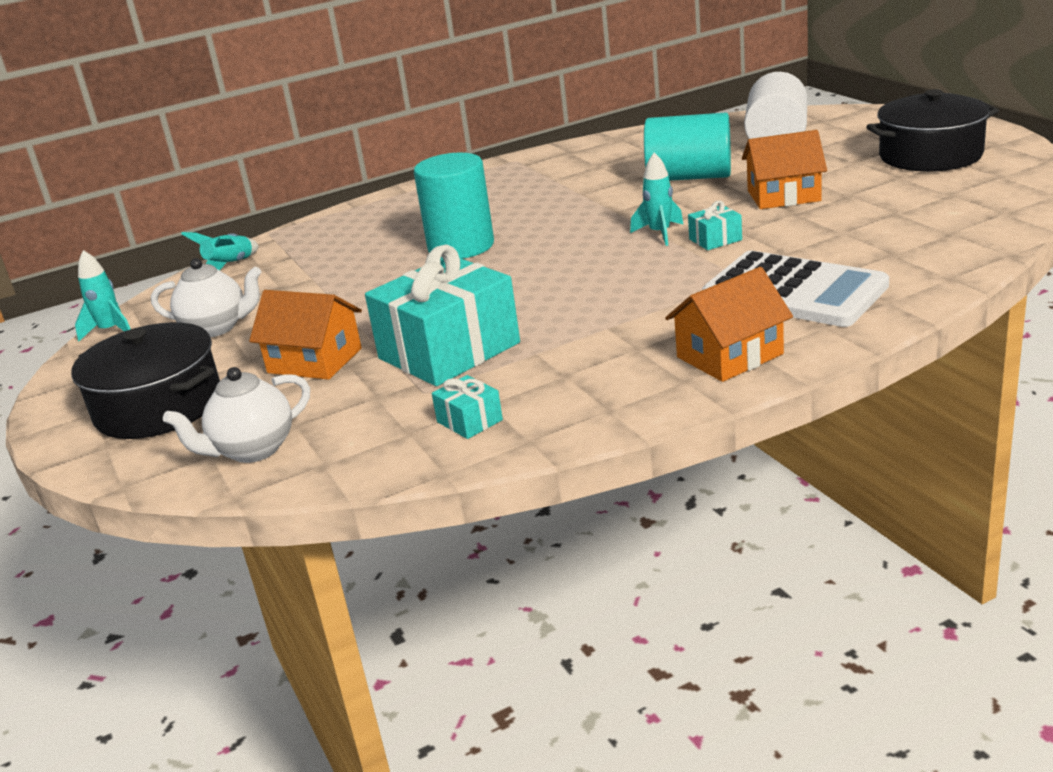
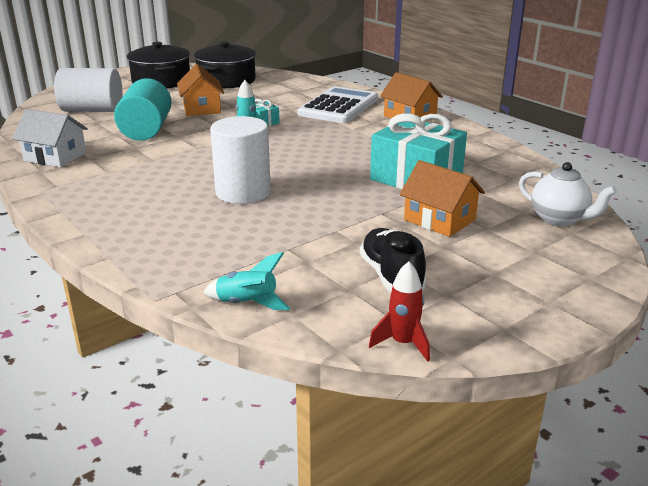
camera: 105 degrees left, 0 degrees up
black pot [71,322,220,439] -> black pot moved to [194,41,256,88]
turquoise rocket [75,250,130,342] -> red rocket [369,261,430,362]
white teapot [151,258,261,337] -> black shoe [360,228,427,292]
orange house [249,290,362,380] -> orange house turned 60 degrees counterclockwise [399,160,485,237]
turquoise cylinder [414,153,494,259] -> white cylinder [210,116,271,204]
turquoise gift [432,375,503,439] -> none
none -> white house [13,109,88,167]

